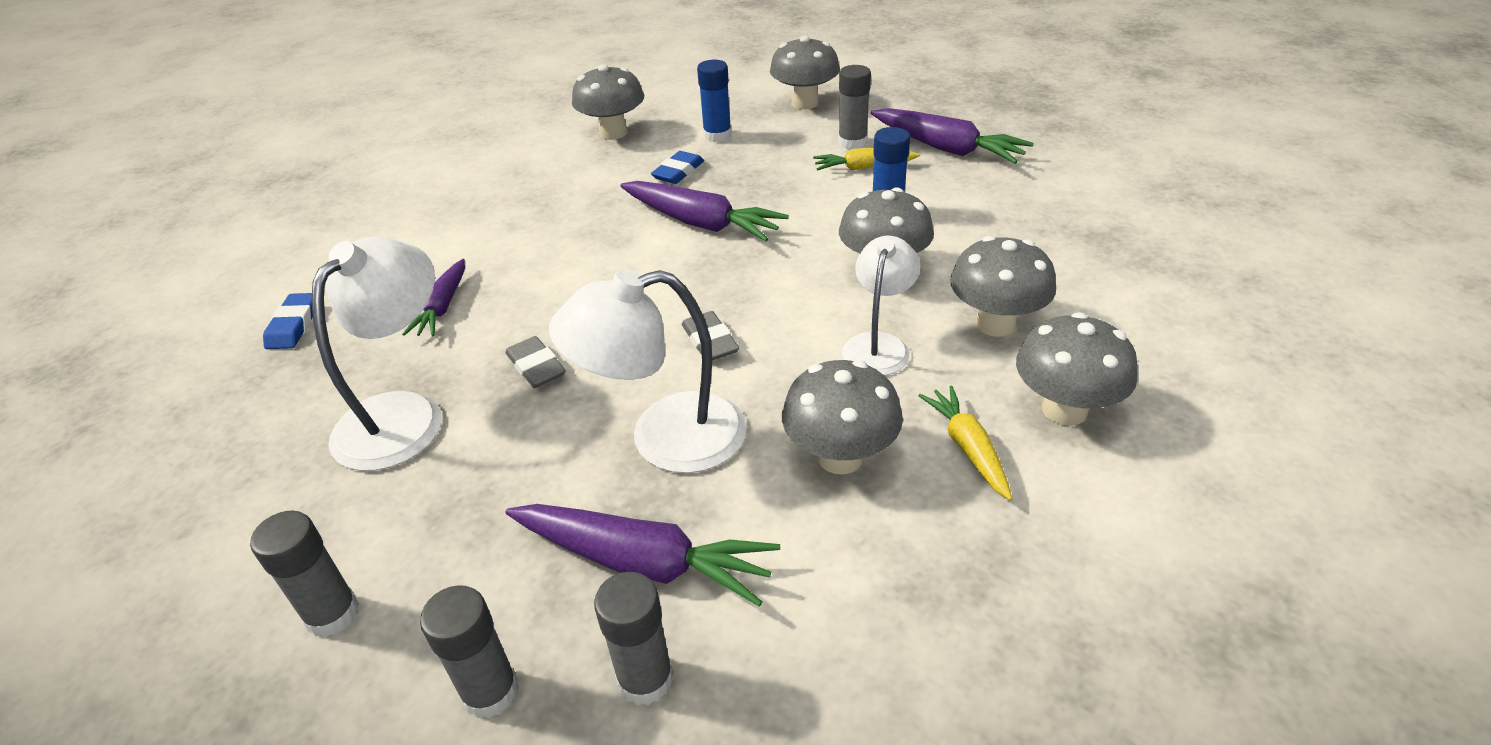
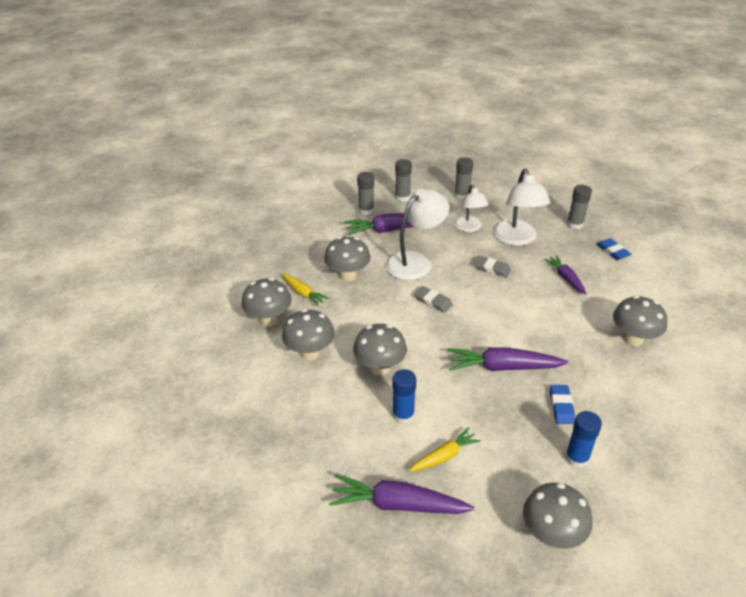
camera: 150 degrees right, 0 degrees up
grey mushroom [572,64,644,140] -> grey mushroom moved to [613,296,667,346]
grey glue stick [838,65,871,149] -> grey glue stick moved to [567,185,592,229]
white lamp [842,236,920,375] -> white lamp moved to [454,184,489,232]

